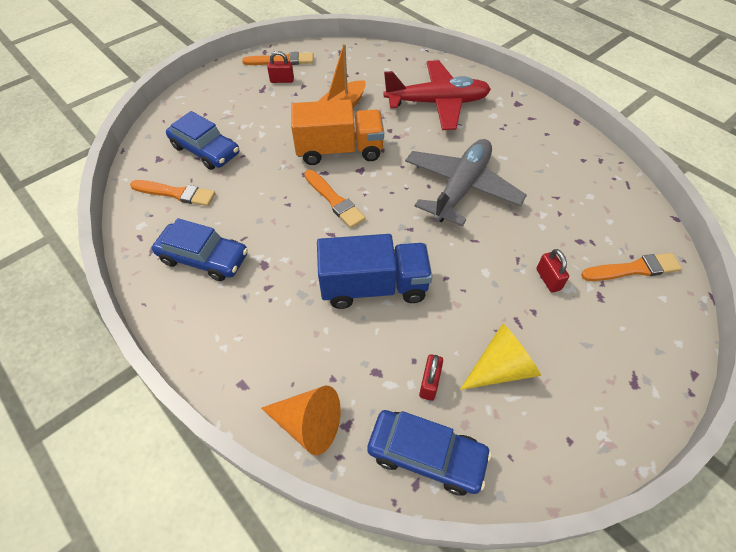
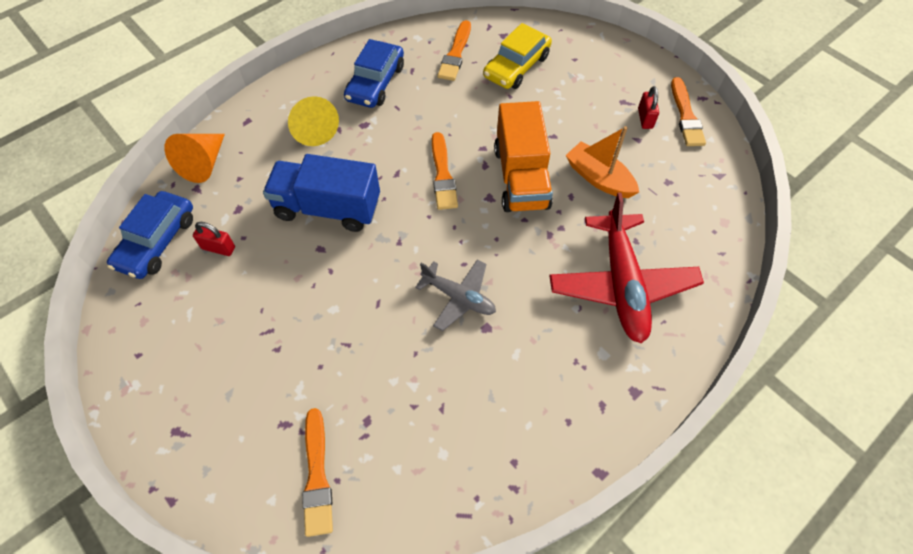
camera: 90 degrees right, 5 degrees up
blue car [166,111,239,170] -> yellow car [483,23,552,89]
orange brush [304,170,366,228] -> orange brush turned 60 degrees counterclockwise [432,132,458,210]
blue truck [317,234,432,309] -> blue truck turned 105 degrees clockwise [263,154,380,232]
grey plane [405,139,527,226] -> grey plane [415,259,496,331], size x0.57
yellow cone [460,323,541,390] -> yellow cone moved to [288,96,339,146]
red padlock [536,249,569,293] -> none

